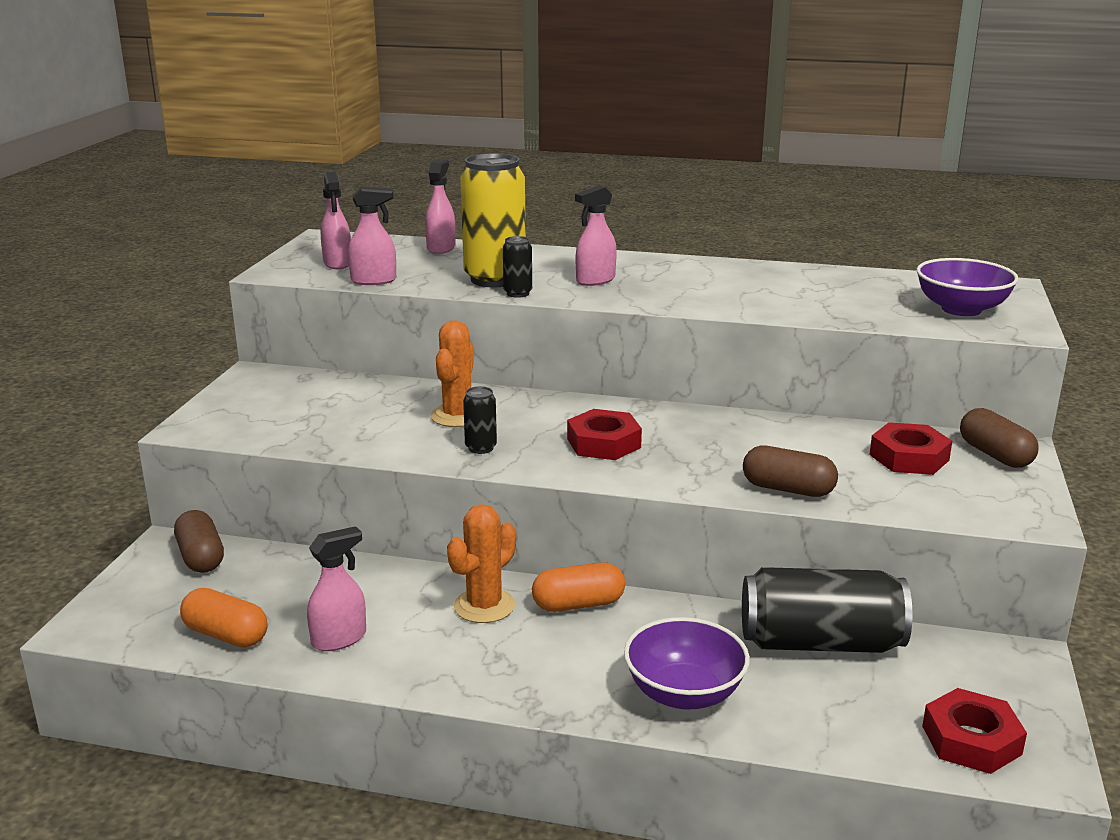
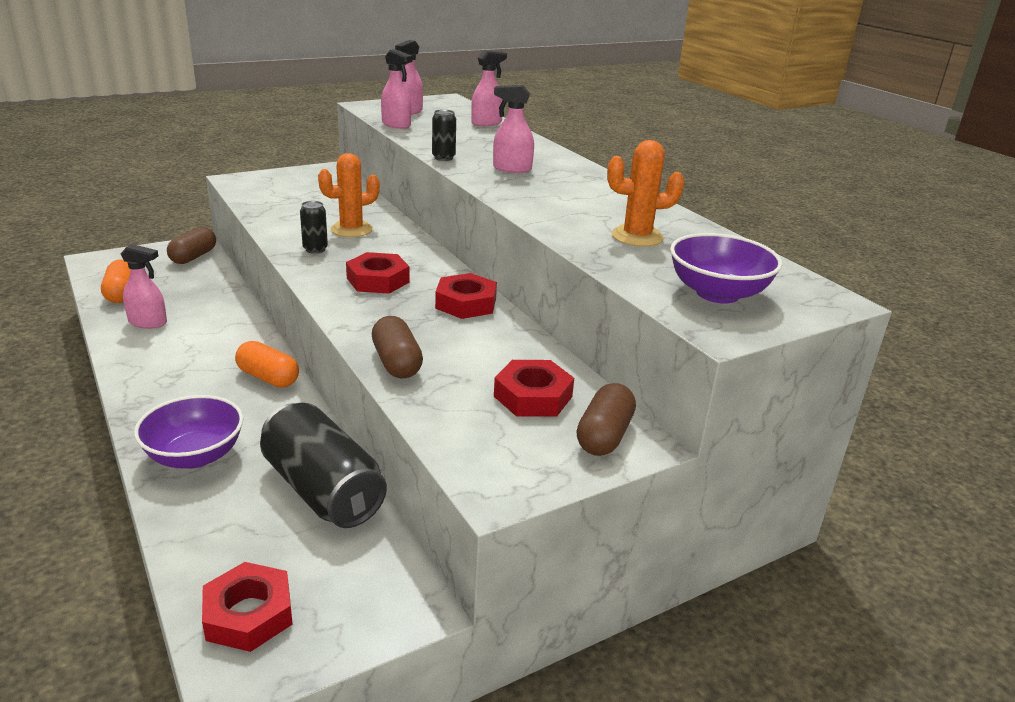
camera: 45 degrees right, 5 degrees up
orange cactus [447,504,516,623] -> orange cactus moved to [607,140,684,247]
yellow can [460,153,526,287] -> none
none -> red nut [435,273,497,319]

